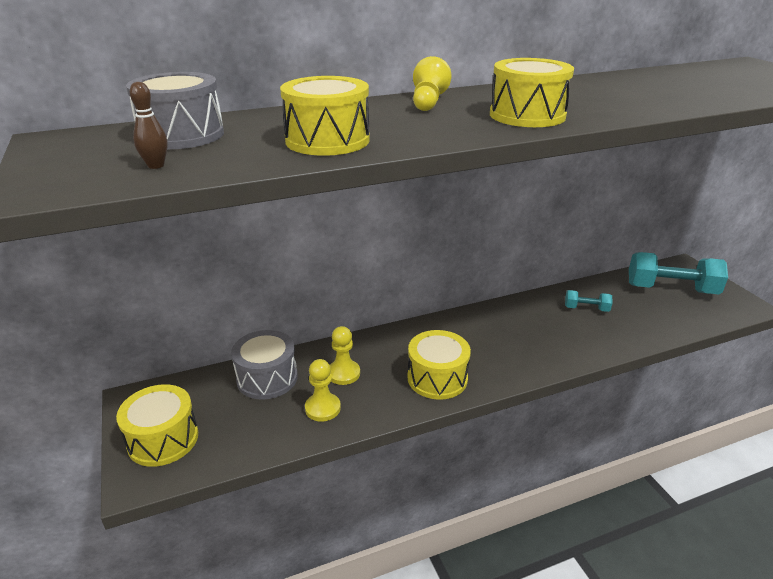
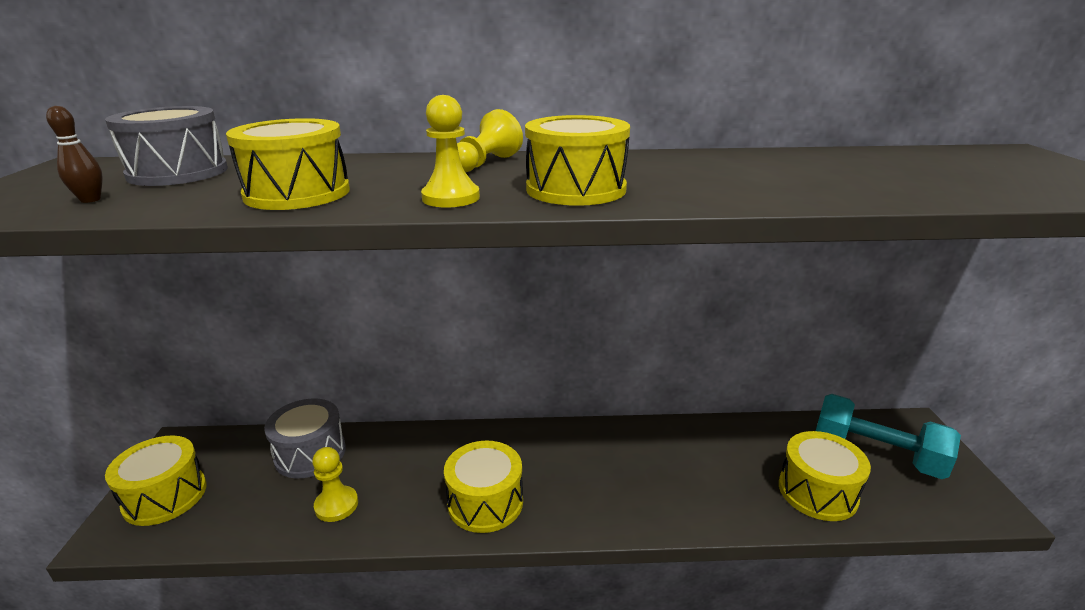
camera: 20 degrees right, 5 degrees down
yellow pawn [330,326,360,385] -> yellow pawn moved to [421,95,480,207]
turquoise dumbbell [565,290,612,312] -> none
none -> yellow drum [779,431,871,521]

